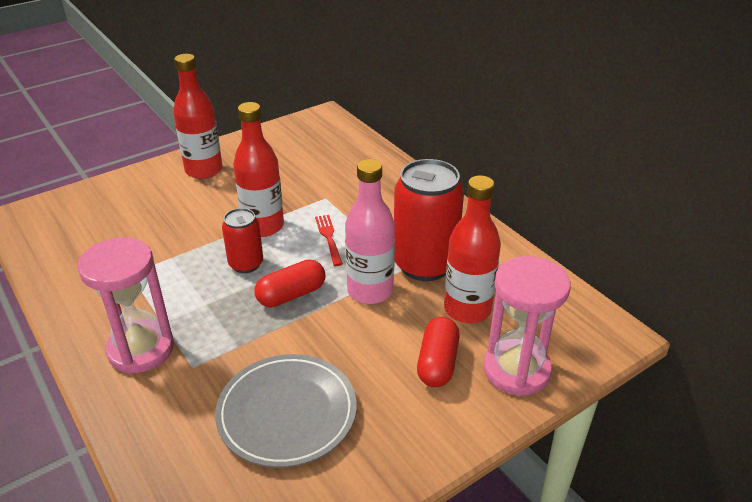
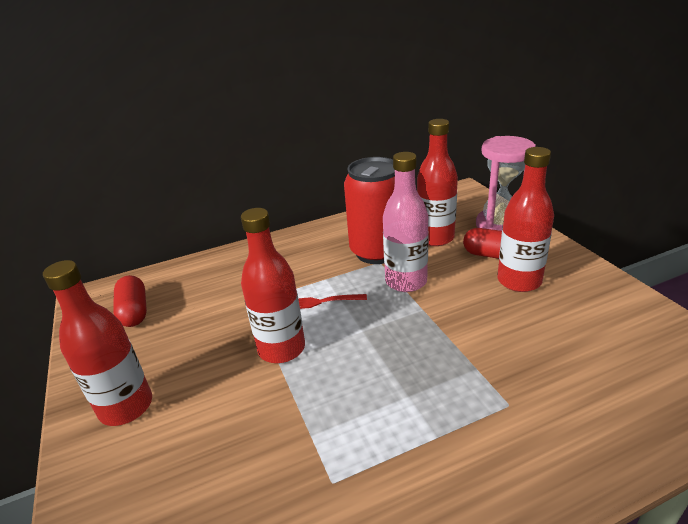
camera: 75 degrees left, 5 degrees down
pink hourglass [78,237,174,374] -> none
grey plate [215,354,357,468] -> none
red can [222,208,263,273] -> none
red capsule [255,259,325,307] -> red capsule moved to [113,275,147,327]
none -> red bottle [497,147,554,292]

